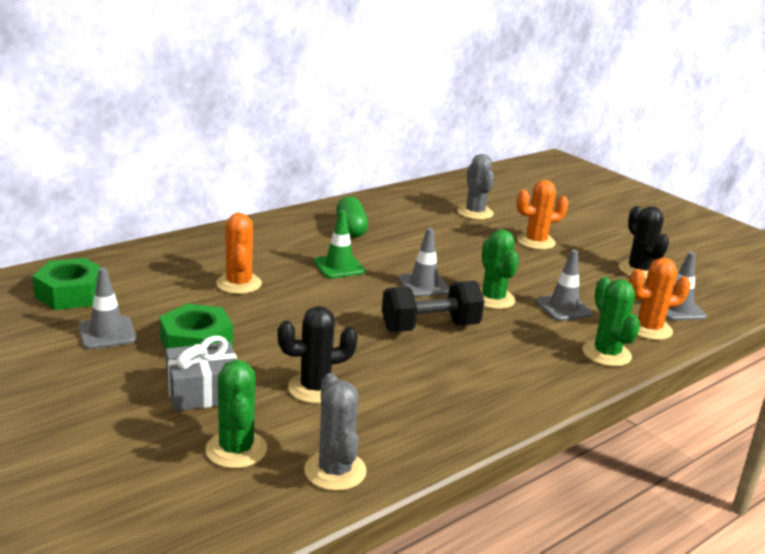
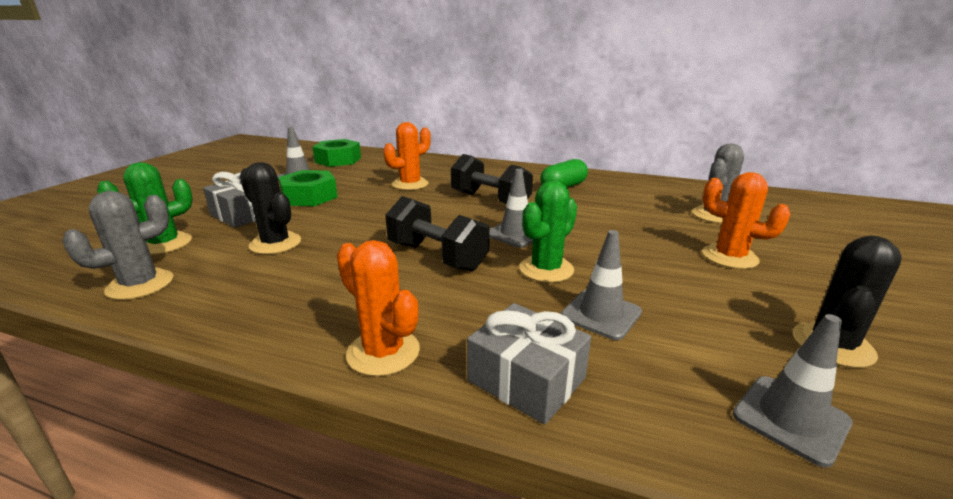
camera: 60 degrees right, 0 degrees up
green traffic cone [314,210,365,278] -> black dumbbell [451,154,533,204]
green cactus [583,277,640,367] -> grey gift [467,303,591,425]
orange cactus [629,258,691,340] -> orange cactus moved to [337,240,420,376]

